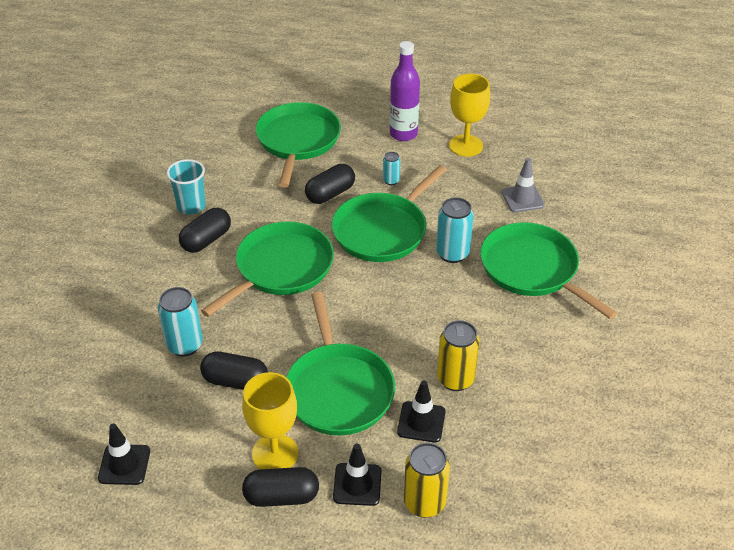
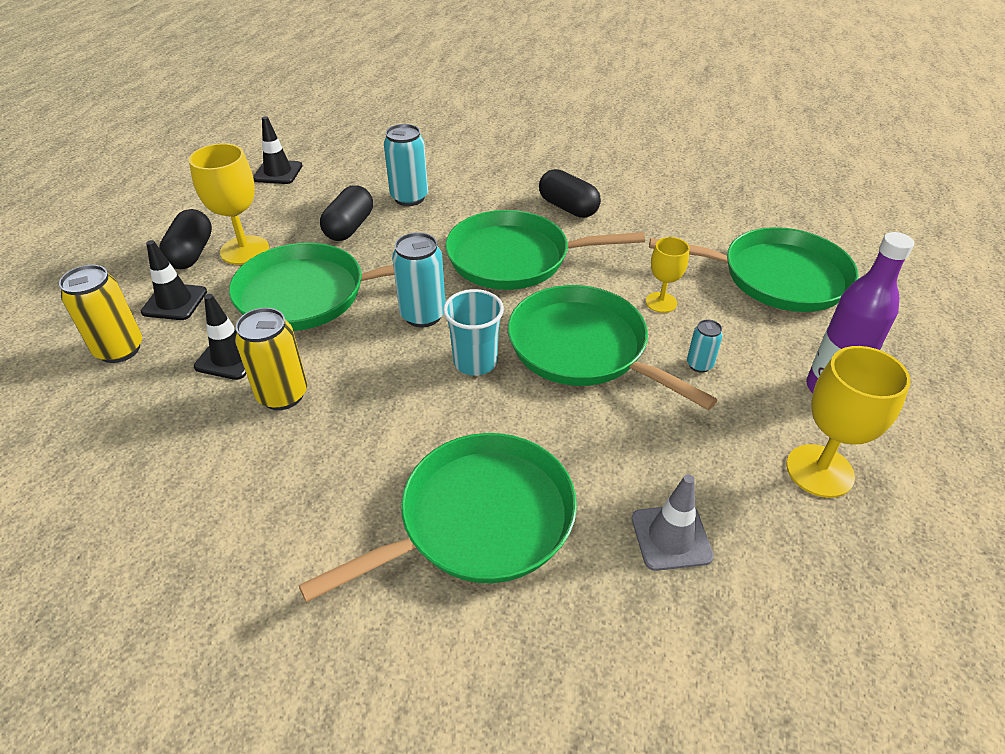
camera: 95 degrees right, 0 degrees up
turquoise cup [167,159,206,215] -> turquoise cup moved to [443,289,504,376]
green pan [201,222,334,317] -> green pan turned 135 degrees clockwise [445,210,645,290]
black capsule [305,164,355,204] -> yellow goblet [646,237,689,313]
turquoise can [436,197,474,263] -> turquoise can moved to [392,232,446,327]

